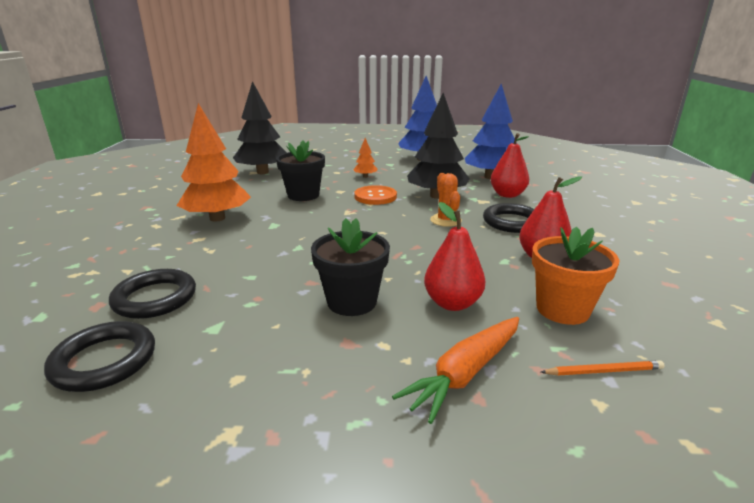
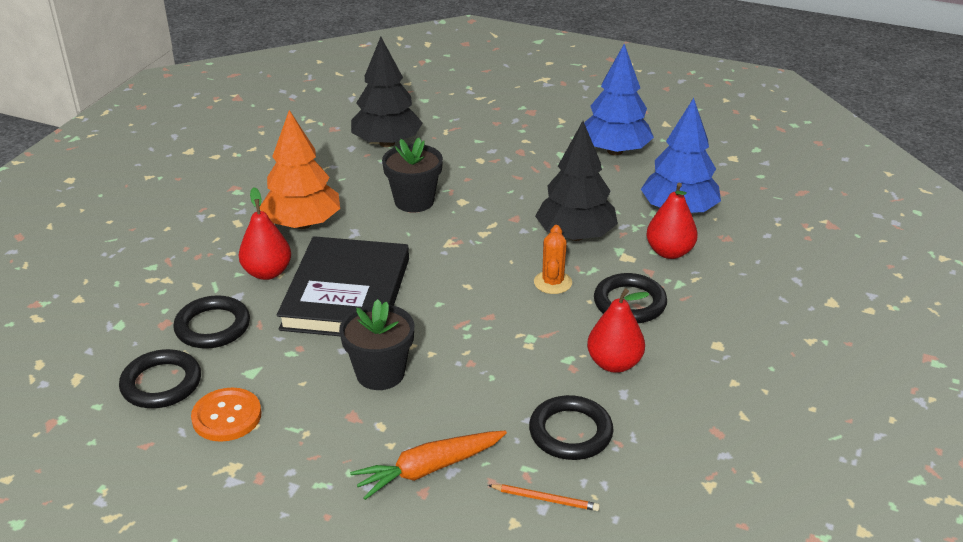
camera: 20 degrees right, 10 degrees up
orange tree [353,138,377,178] -> none
orange button [354,185,397,205] -> orange button moved to [191,387,262,442]
red pear [424,202,485,311] -> red pear moved to [239,187,291,280]
orange flower pot [532,227,619,325] -> black ring [529,395,614,460]
none -> black book [277,236,409,336]

